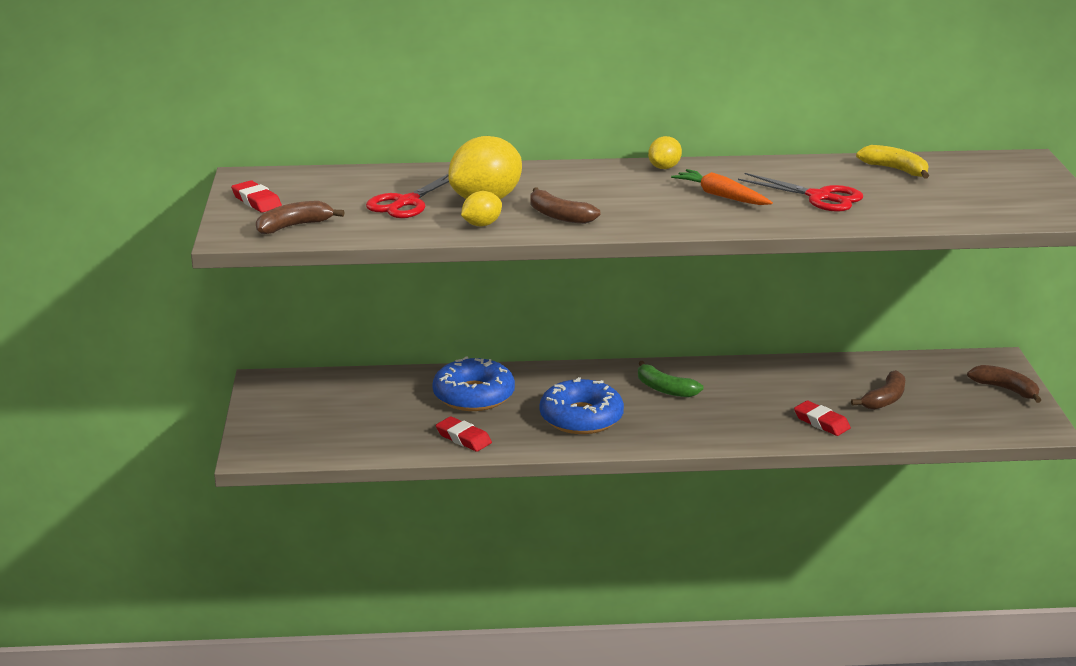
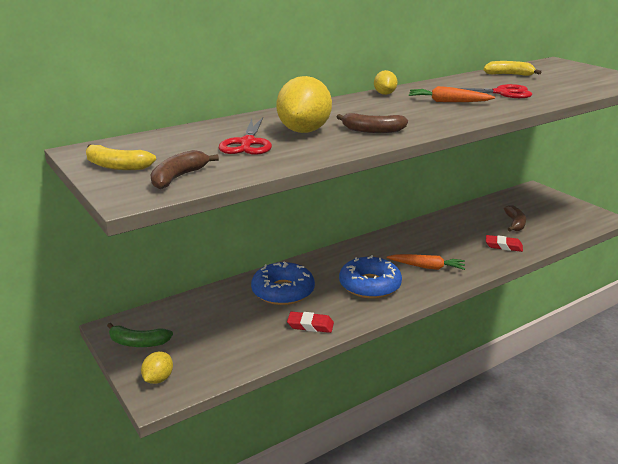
camera: 30 degrees left, 0 degrees up
red eraser [231,180,282,213] -> yellow banana [86,144,156,170]
yellow lemon [461,191,502,226] -> yellow lemon moved to [141,351,173,384]
green banana [638,361,703,397] -> green banana moved to [107,323,173,347]
brown banana [967,365,1041,403] -> none
none -> orange carrot [387,254,465,270]

